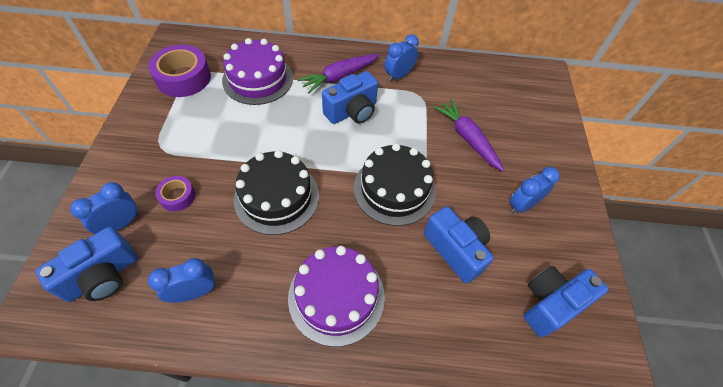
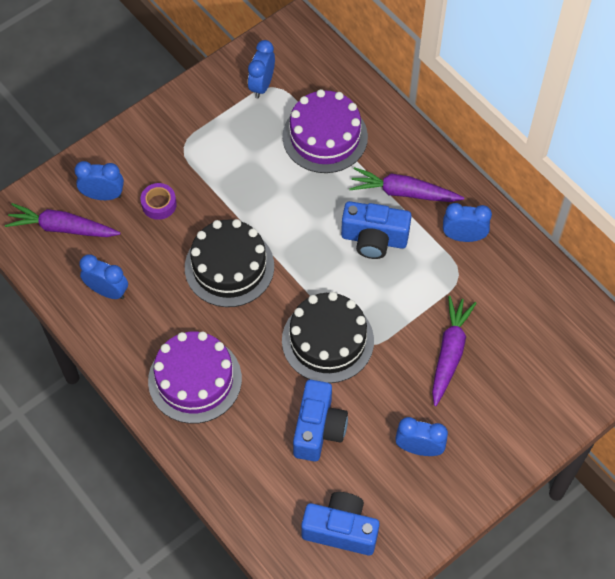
camera: 50 degrees right, 5 degrees up
blue camera [35,227,138,302] -> purple carrot [5,203,121,237]
purple tape [148,45,211,97] -> blue clock [248,40,275,99]

